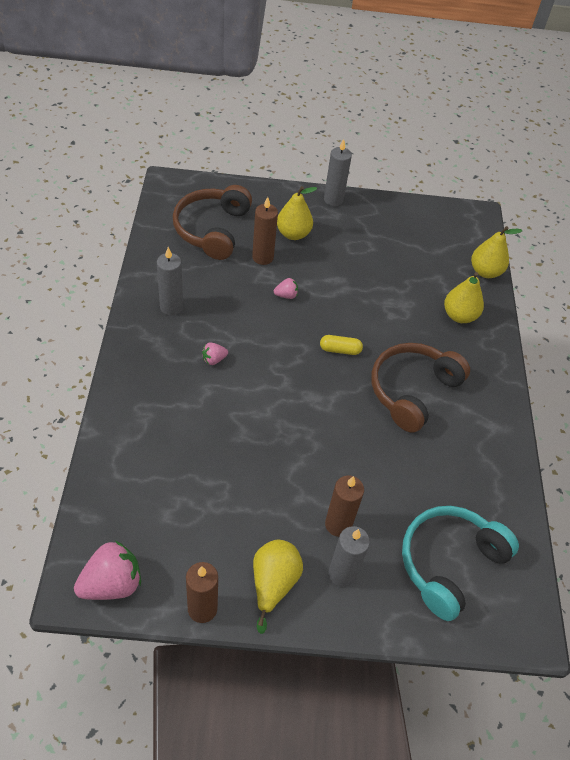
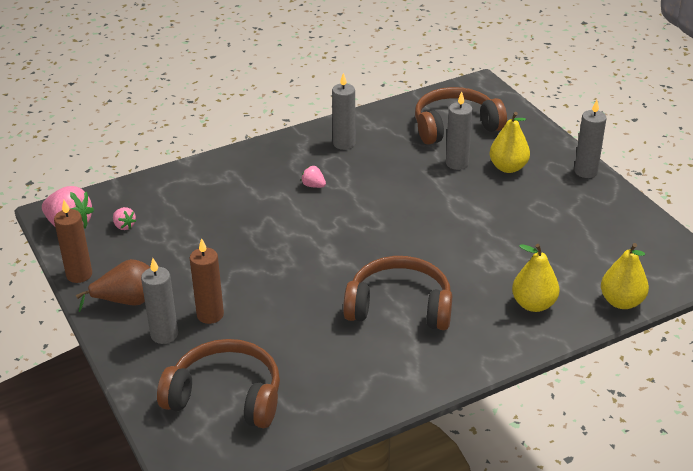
camera: 65 degrees right, 15 degrees down
brown candle [252,197,278,265] -> grey candle [446,92,473,170]
yellow pear [253,540,303,634] -> brown pear [76,259,150,312]
pink strawberry [274,278,298,299] -> pink strawberry moved to [113,207,136,230]
yellow capsule [320,335,363,355] -> none
turquoise headphones [402,506,519,621] -> brown headphones [157,339,280,428]

